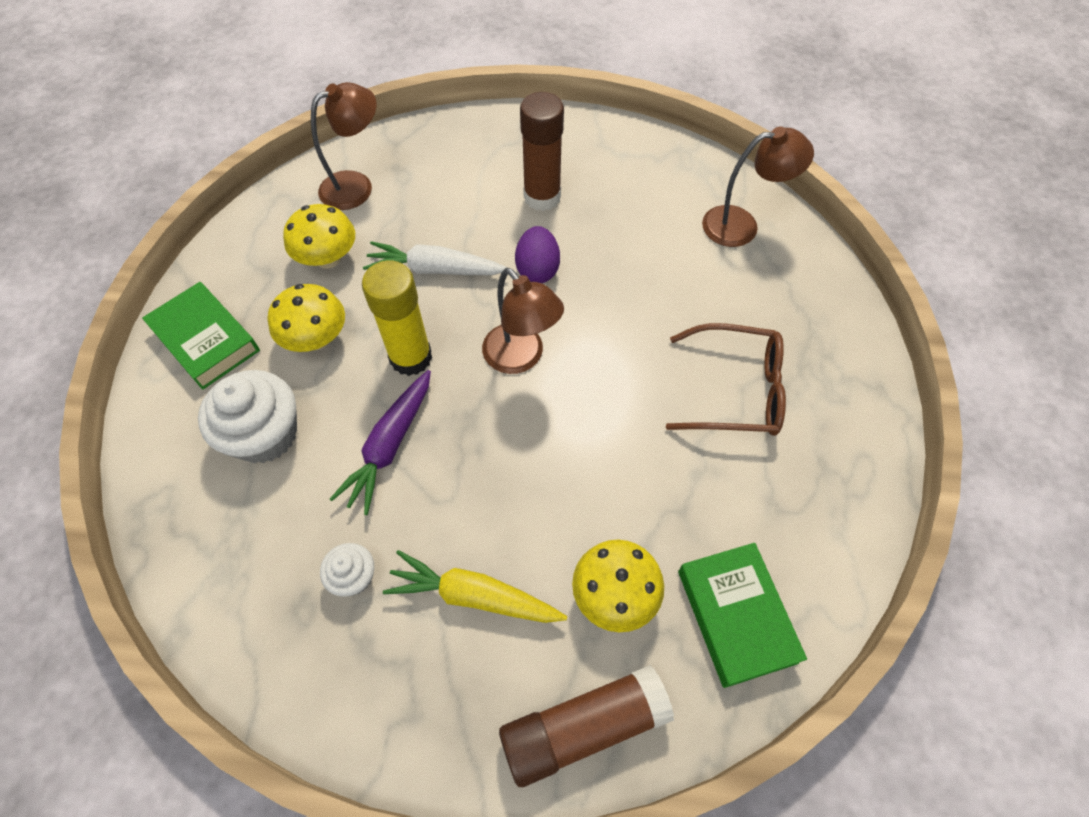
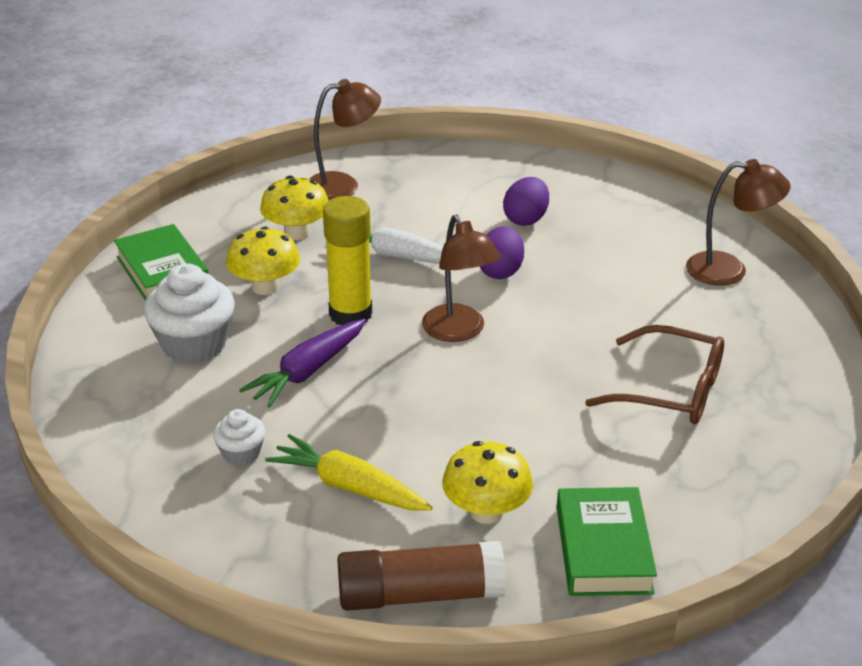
camera: 15 degrees right, 25 degrees down
brown glue stick [520,92,564,211] -> purple egg [503,177,549,226]

